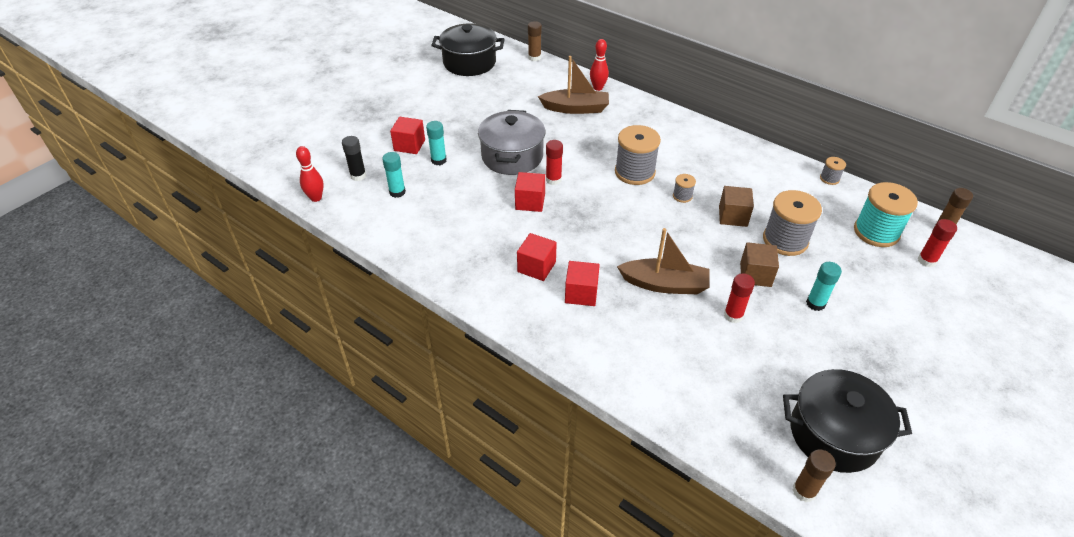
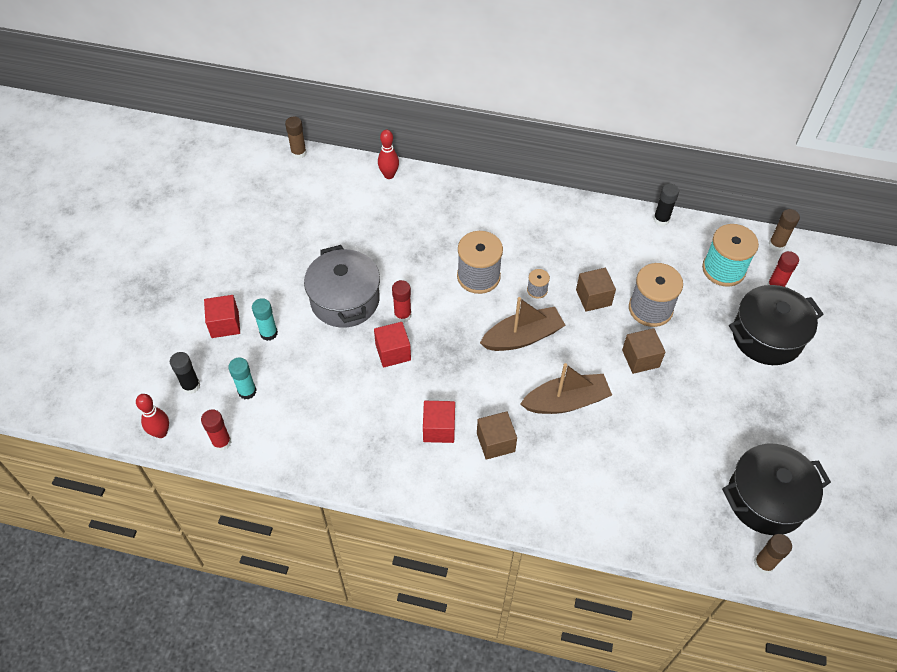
camera: 25 degrees left, 10 degrees up
black pot [431,23,505,76] -> black pot moved to [729,285,824,365]
brown boat [538,56,609,114] -> brown boat moved to [480,297,565,351]
red cube [565,261,600,306] -> brown cube [477,411,517,460]
red glue stick [724,273,755,323] -> red glue stick moved to [201,409,231,451]
turquoise glue stick [806,262,842,311] -> none
grey spool [820,157,846,185] -> black glue stick [653,184,679,226]

